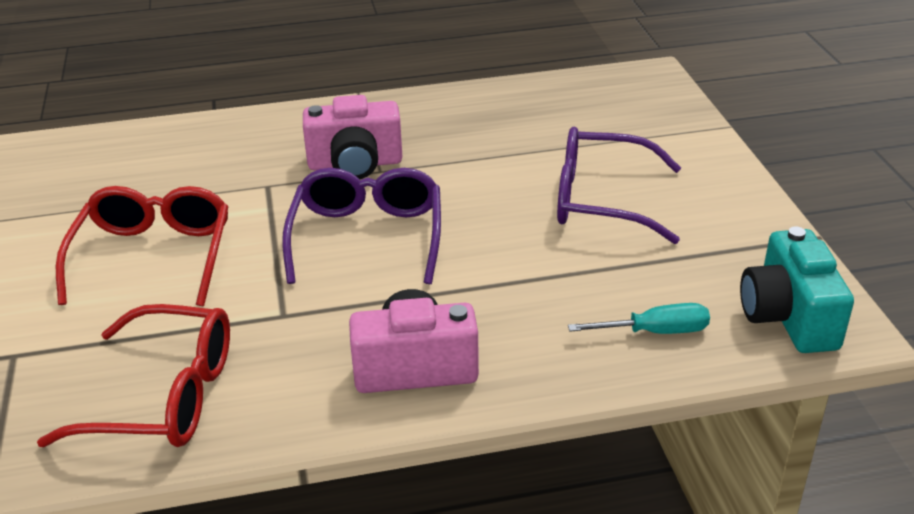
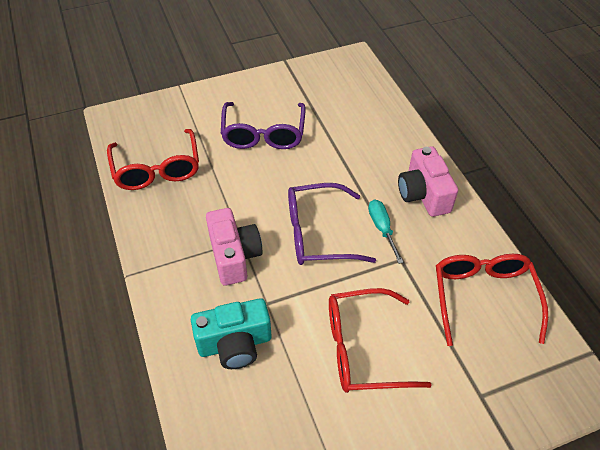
camera: 100 degrees left, 15 degrees up
turquoise screwdriver [568,303,710,334] -> turquoise screwdriver moved to [368,200,403,264]
turquoise camera [740,227,854,353] -> turquoise camera moved to [191,298,272,369]
none -> red glasses [107,129,199,190]

